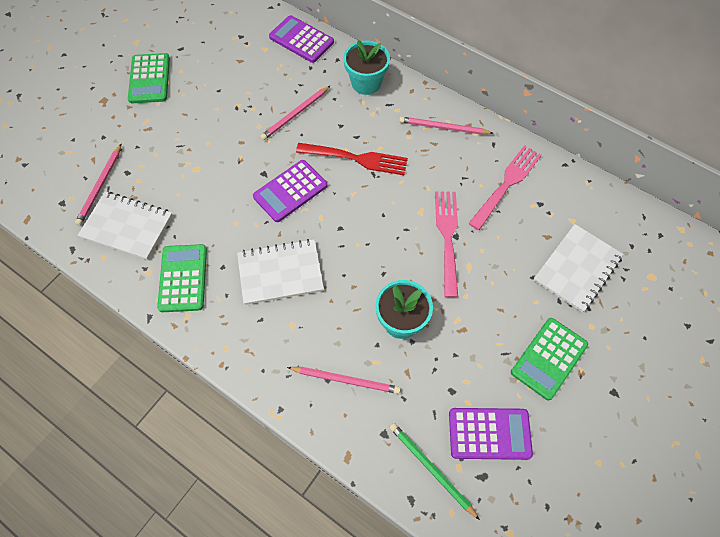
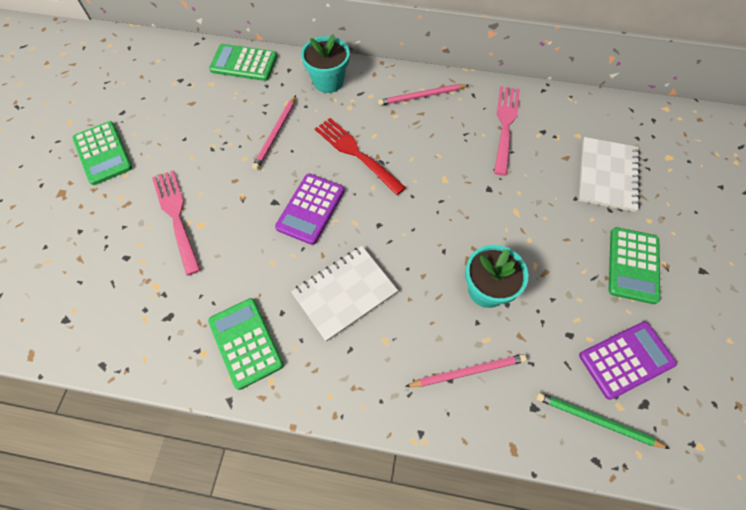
camera: 25 degrees left, 0 degrees up
pink pencil [75,144,121,226] -> none
white notebook [78,191,173,260] -> none
purple calculator [269,15,334,63] -> green calculator [209,44,277,81]
red fork [296,143,408,175] -> red fork turned 120 degrees counterclockwise [315,118,406,195]
pink fork [435,191,458,298] -> pink fork moved to [152,171,201,276]

